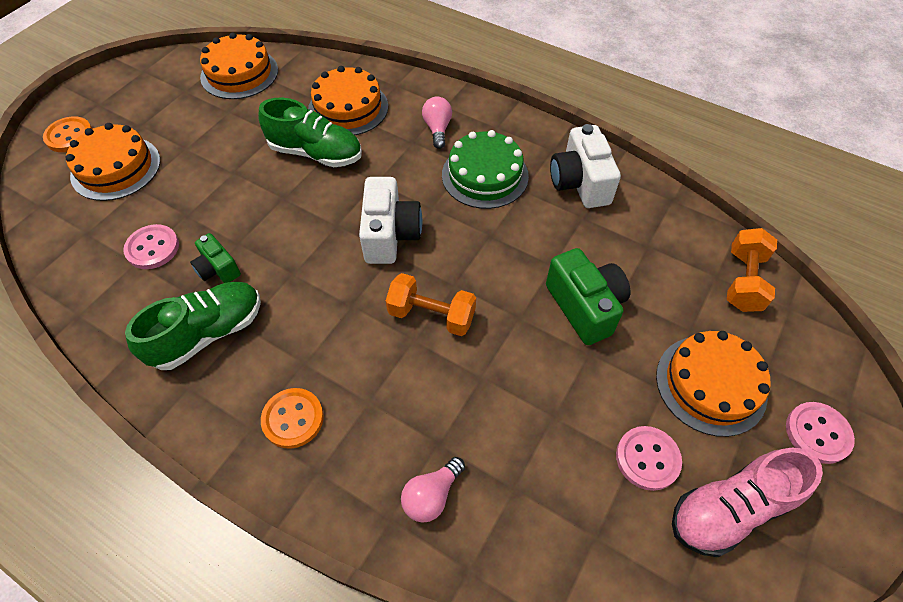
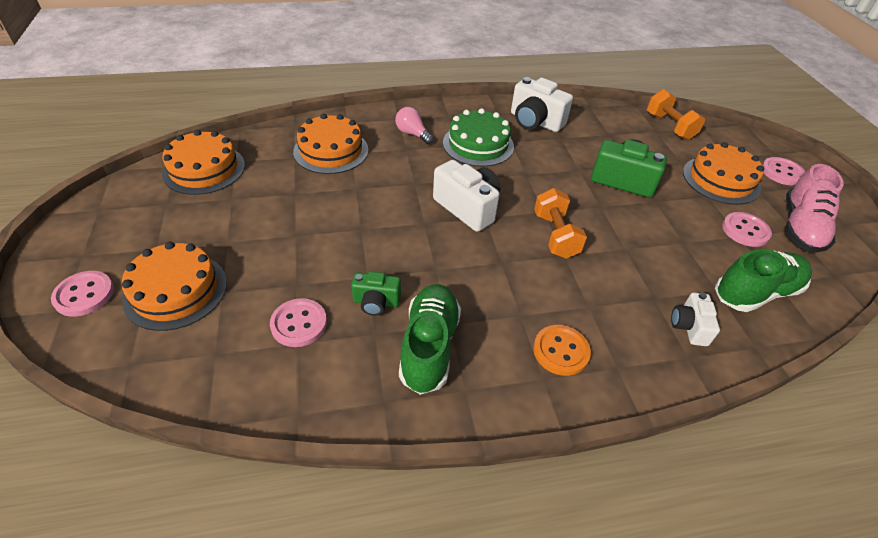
camera: 45 degrees left, 10 degrees down
orange button [43,116,93,152] -> pink button [51,271,114,317]
green shoe [258,98,362,167] -> green shoe moved to [715,249,812,312]
orange dumbbell [386,273,476,336] -> orange dumbbell turned 75 degrees counterclockwise [534,188,587,259]
pink light bulb [401,457,465,523] -> white camera [671,292,720,346]

